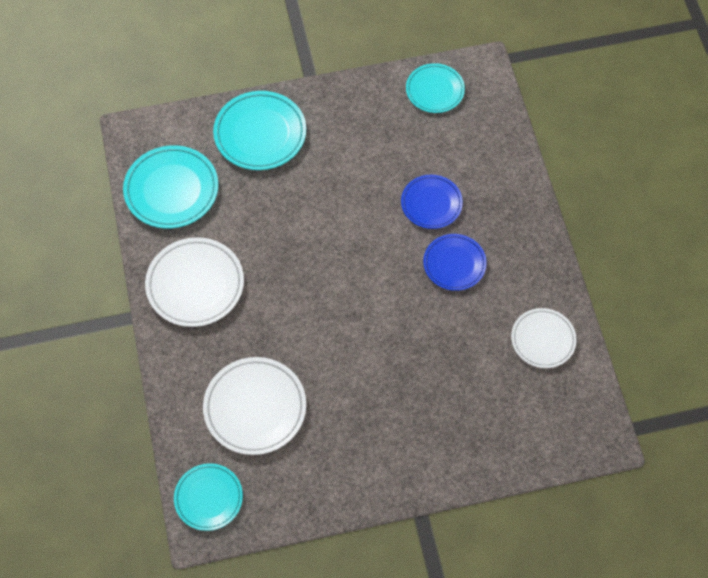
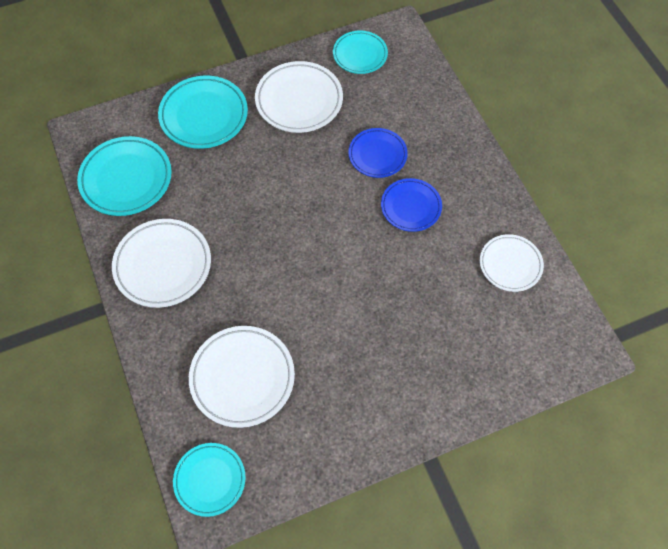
camera: 10 degrees left, 0 degrees up
none -> white plate [255,61,343,133]

